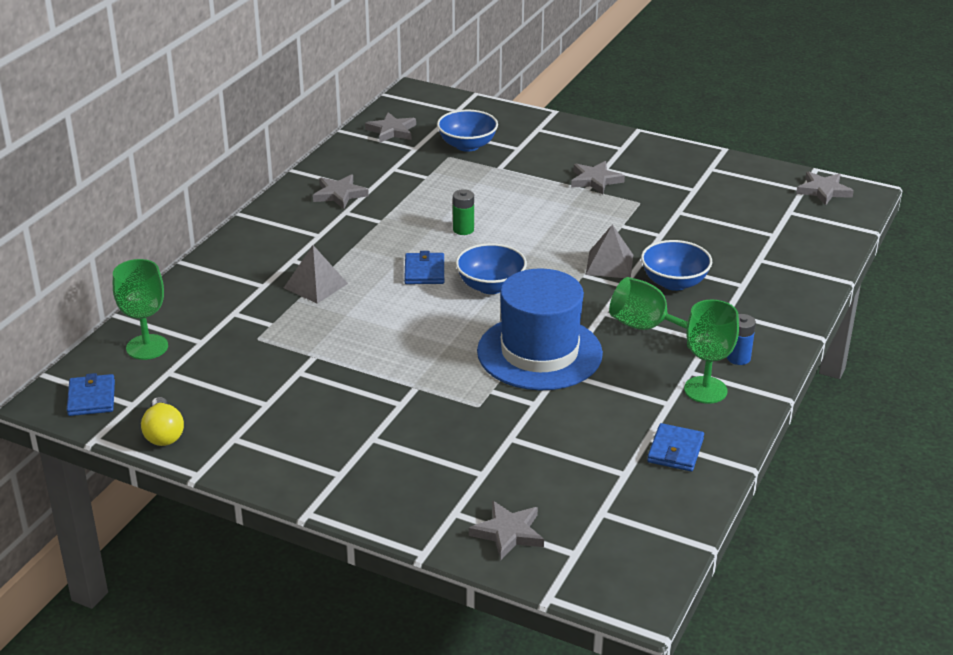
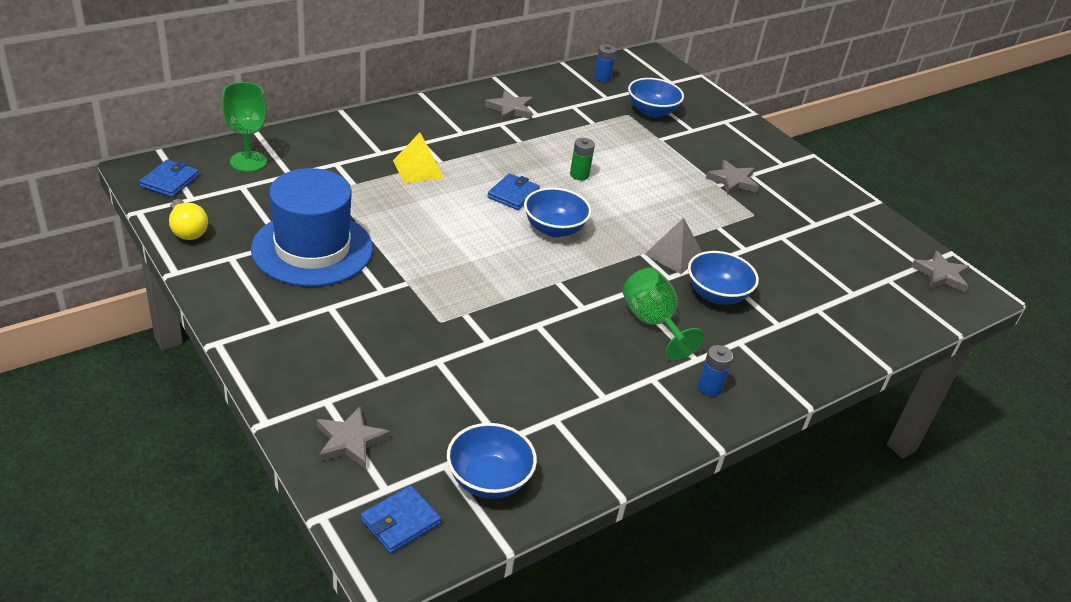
camera: 25 degrees right, 5 degrees up
yellow light bulb [141,397,184,446] -> yellow light bulb turned 45 degrees counterclockwise [169,199,208,240]
grey pyramid [284,245,348,304] -> yellow pyramid [393,133,444,183]
grey star [365,112,416,143] -> blue battery [594,44,616,82]
blue hat [477,268,603,390] -> blue hat moved to [251,168,373,287]
blue wallet [647,423,704,471] -> blue wallet moved to [361,485,441,553]
green goblet [684,300,739,404] -> none
none -> blue bowl [447,423,537,499]

